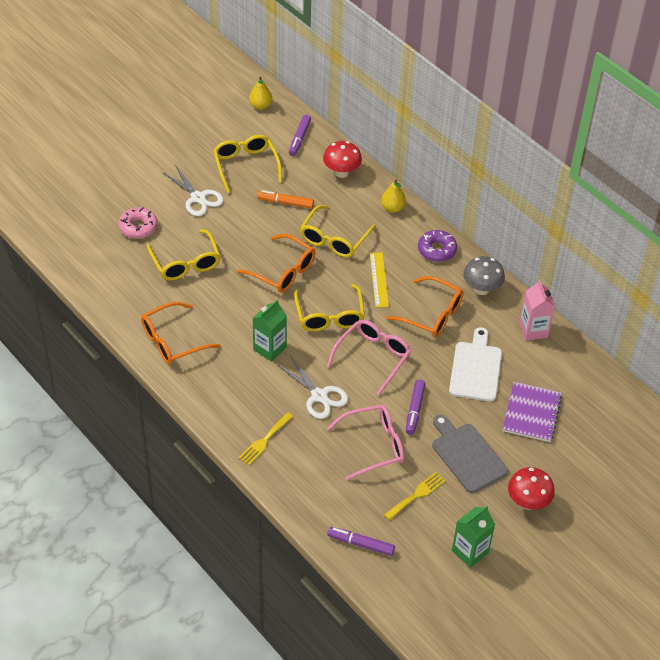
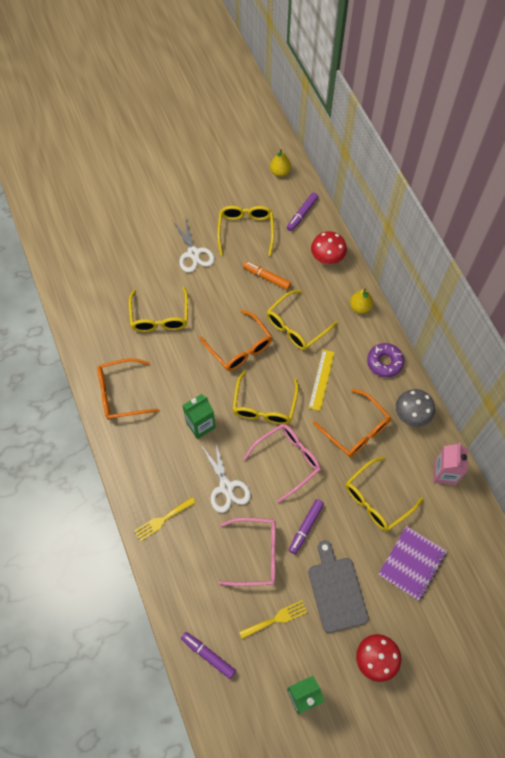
camera: 20 degrees right, 15 degrees up
pink donut [118,207,158,239] -> none
white cutting board [449,327,502,402] -> yellow glasses [345,457,423,531]

